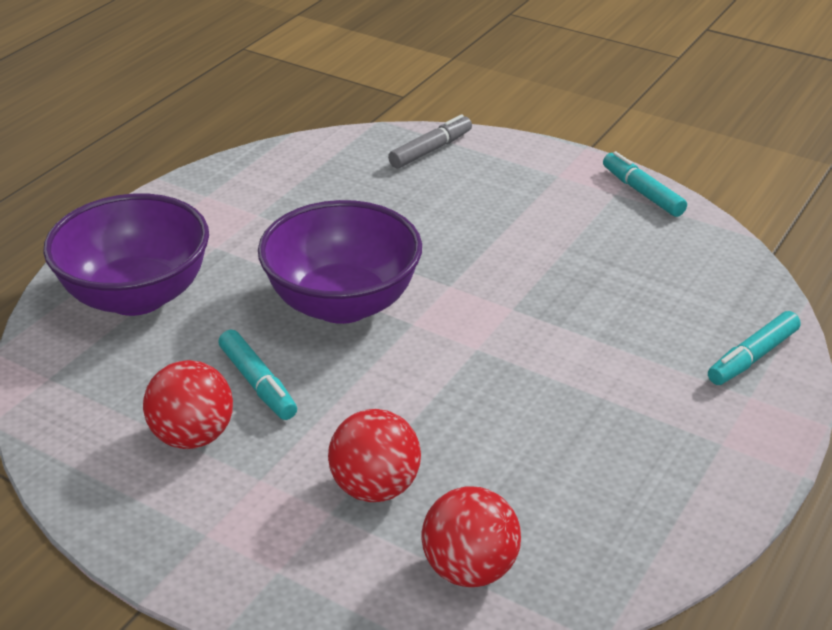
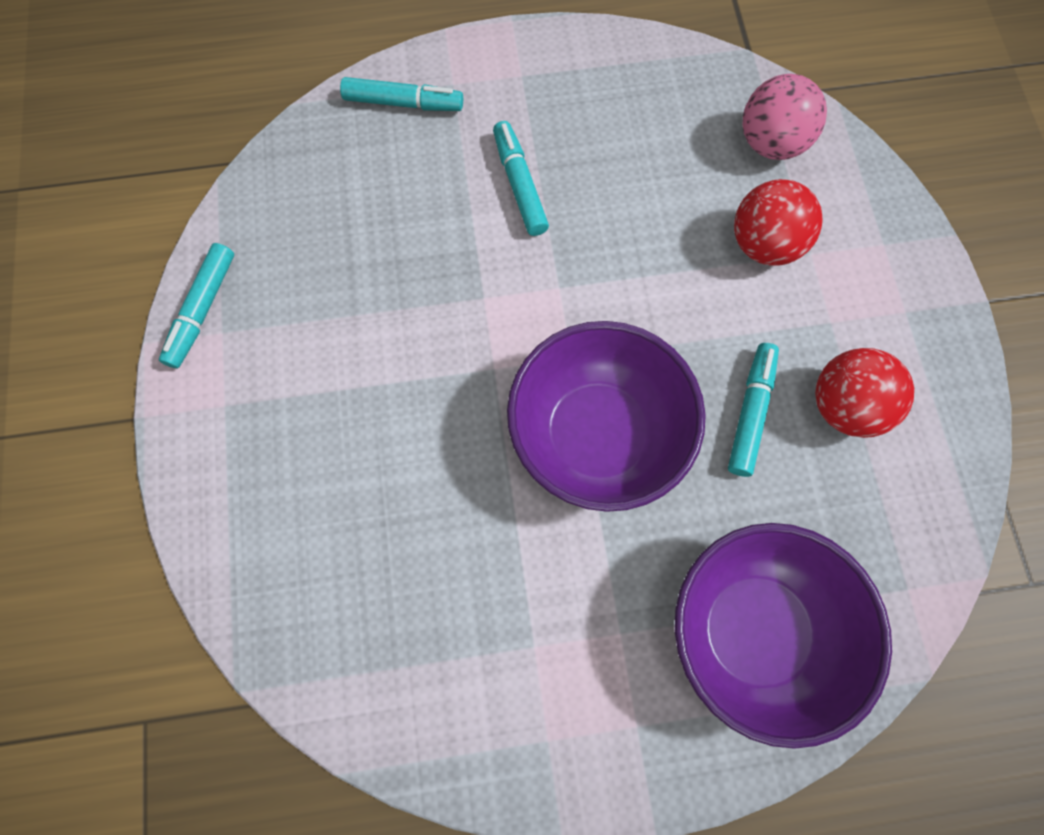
camera: 130 degrees left, 35 degrees up
grey marker [388,114,472,168] -> none
red ball [422,486,521,587] -> pink ball [742,74,827,160]
none -> turquoise marker [493,121,549,236]

